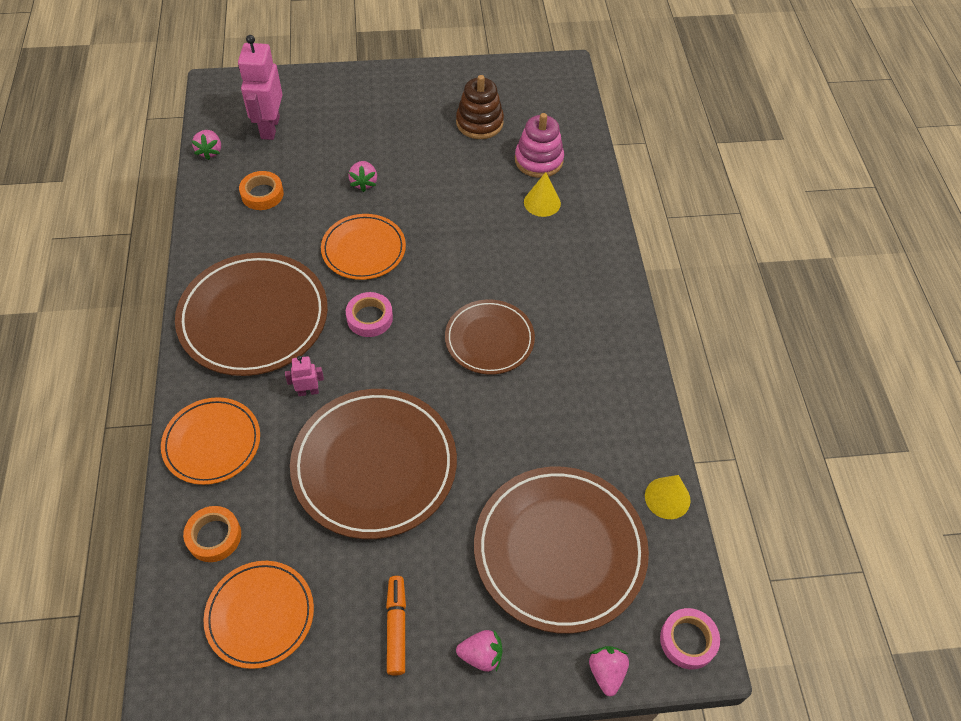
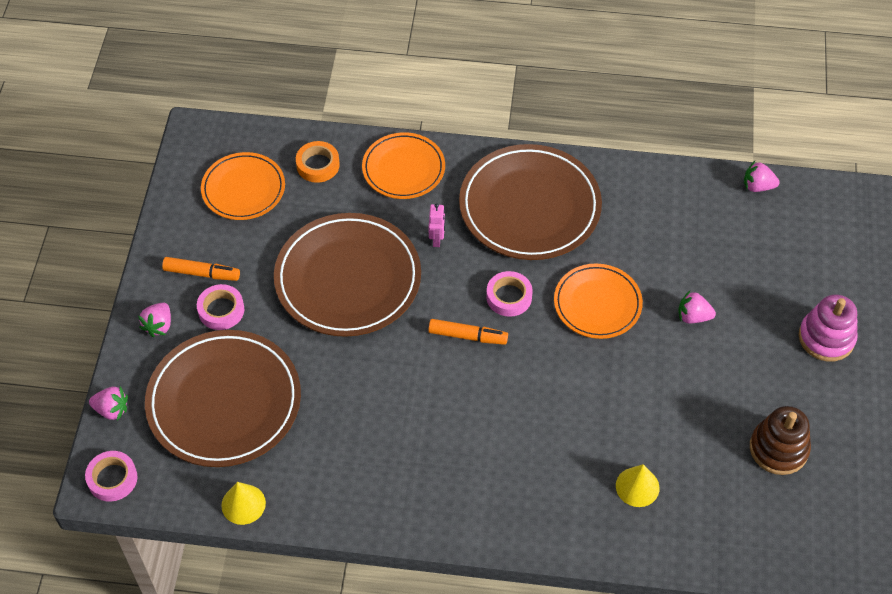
camera: 105 degrees right, 0 degrees up
pink robot [238,35,283,140] -> none
orange tape [239,171,284,210] -> none
brown plate [445,300,535,375] -> none
pink stacking toy [515,113,564,178] -> pink stacking toy moved to [799,294,858,362]
none -> pink tape [197,284,244,330]
none -> orange marker [428,319,508,345]

